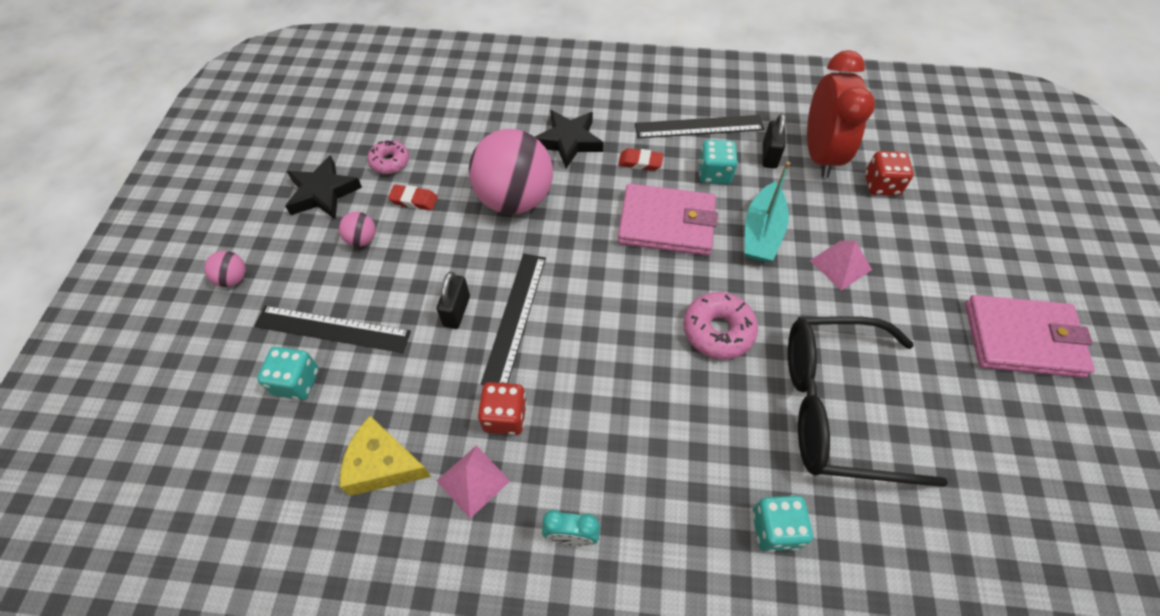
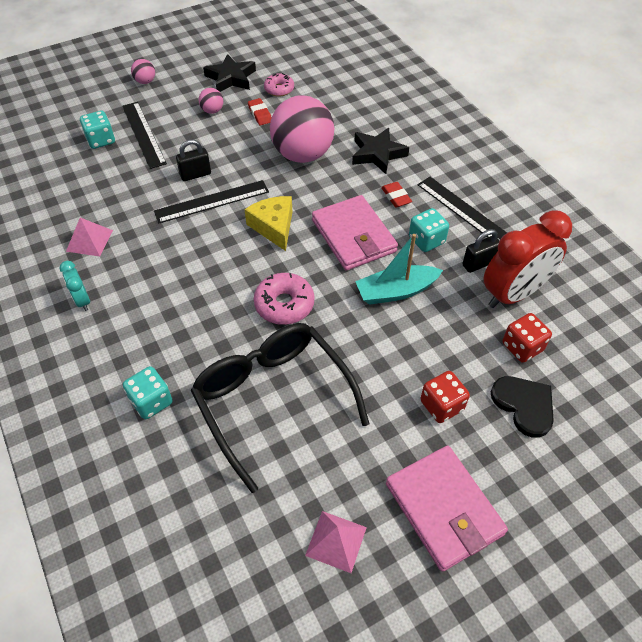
camera: 55 degrees right, 5 degrees down
yellow cheese [340,416,431,496] -> yellow cheese moved to [244,196,292,251]
red dice [478,382,527,435] -> red dice moved to [420,371,470,423]
pink pyramid [810,241,872,291] -> pink pyramid moved to [305,511,367,573]
none -> black heart [491,376,554,438]

